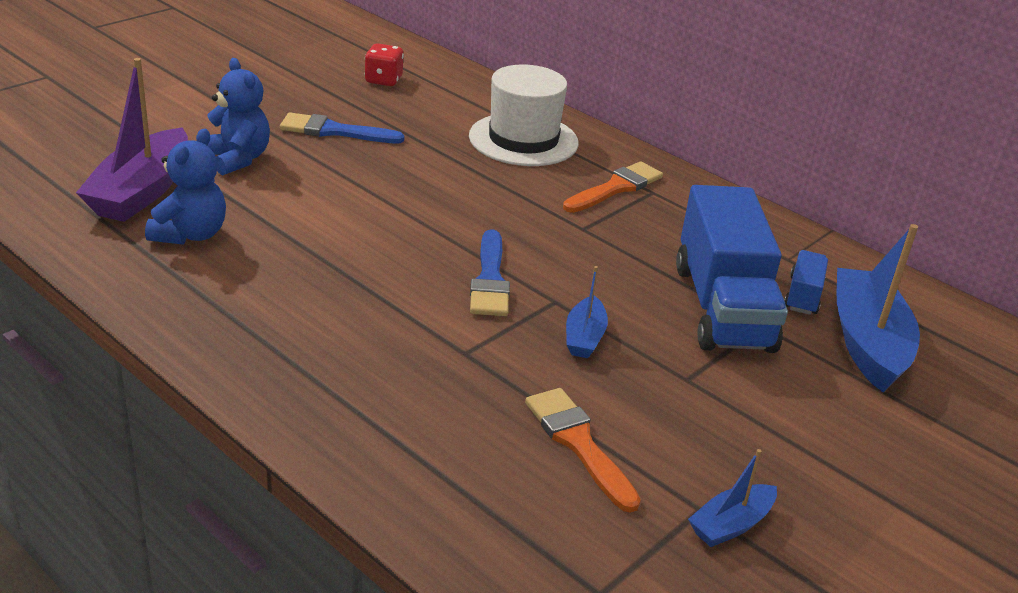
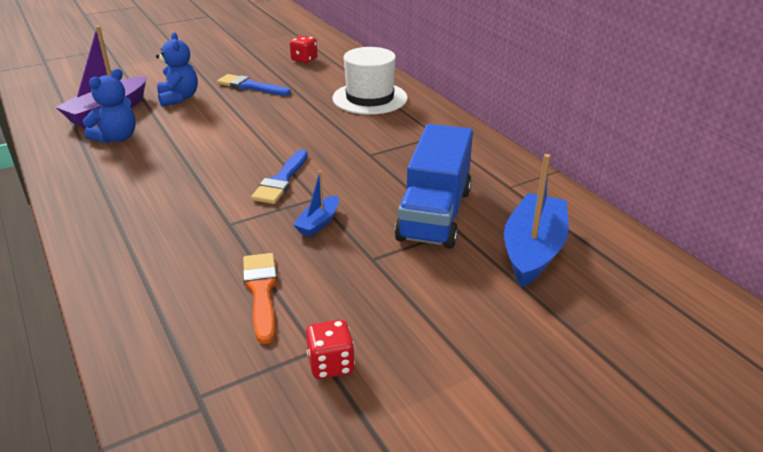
camera: 20 degrees right, 0 degrees up
orange brush [563,161,663,213] -> none
blue boat [688,449,777,547] -> red dice [306,320,355,379]
blue truck [784,250,828,315] -> none

